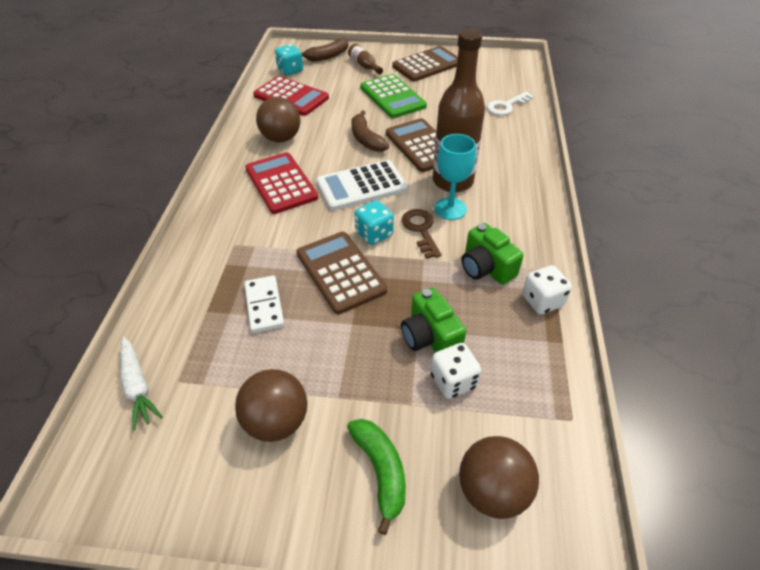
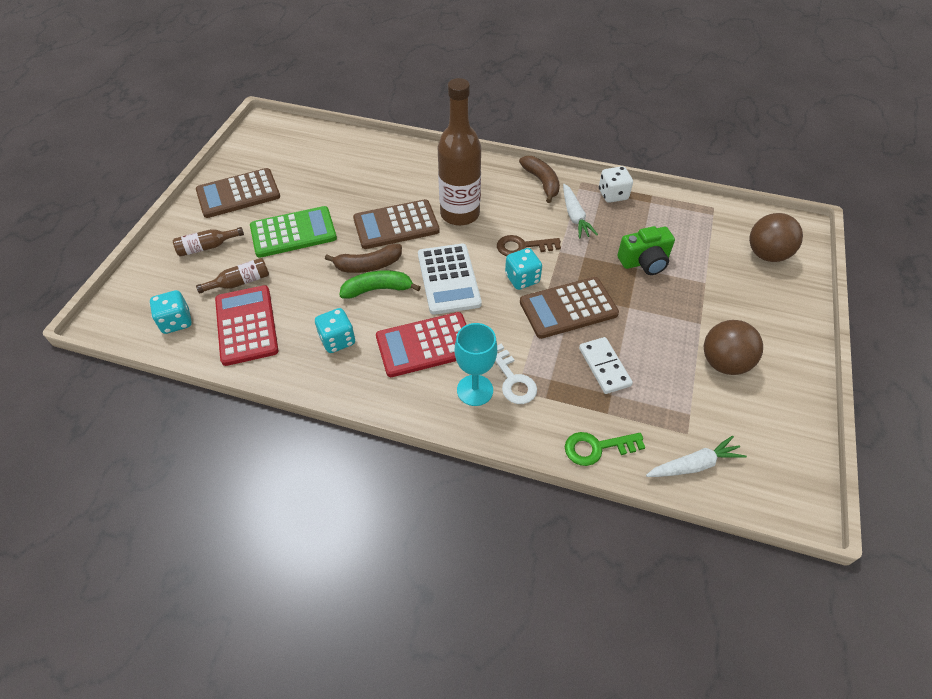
camera: 80 degrees left, 5 degrees up
white domino [244,276,284,333] -> white domino turned 75 degrees clockwise [579,337,633,394]
red calculator [253,76,329,116] -> red calculator turned 60 degrees counterclockwise [215,285,278,366]
brown ball [256,97,300,142] -> turquoise dice [315,308,355,353]
brown banana [301,38,348,62] -> brown banana moved to [519,156,560,203]
green banana [347,419,406,535] -> green banana moved to [339,270,421,299]
brown calculator [392,46,458,81] -> brown calculator turned 90 degrees counterclockwise [196,168,280,218]
white dice [431,343,481,399] -> none
turquoise goblet [434,134,476,220] -> turquoise goblet moved to [455,323,497,406]
green camera [461,223,524,285] -> white carrot [563,184,598,238]
white key [487,92,534,115] -> white key moved to [495,344,537,404]
none -> brown bottle [196,258,269,294]
none -> green key [565,432,645,466]

